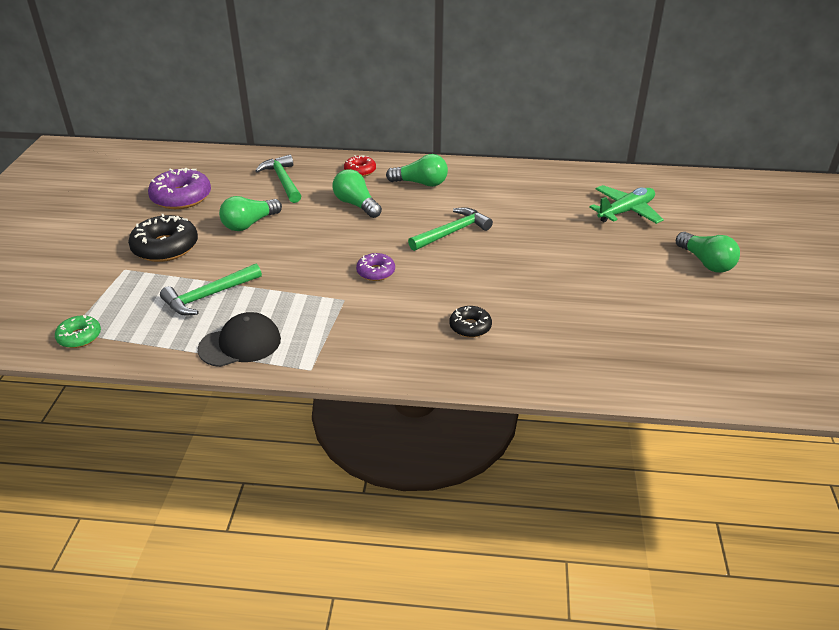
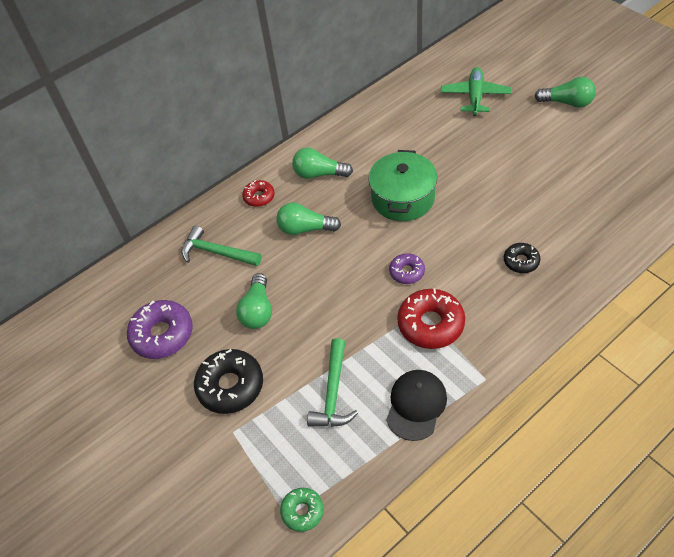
camera: 40 degrees left, 15 degrees up
green light bulb [386,154,448,187] -> green light bulb turned 135 degrees counterclockwise [292,148,353,179]
green hammer [408,207,493,251] -> green pot [369,150,437,221]
none -> red donut [397,288,465,349]

